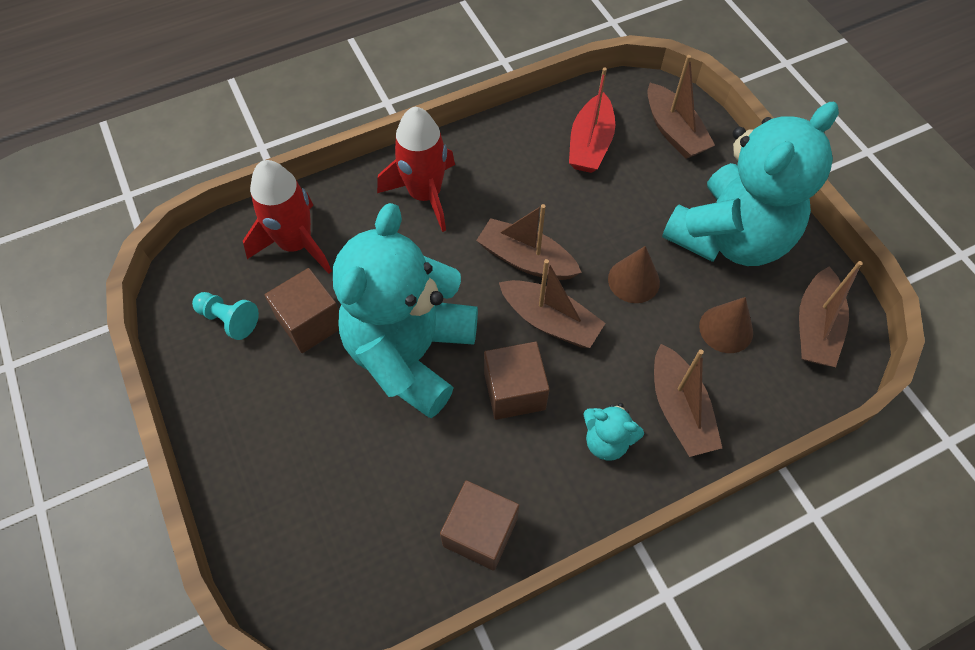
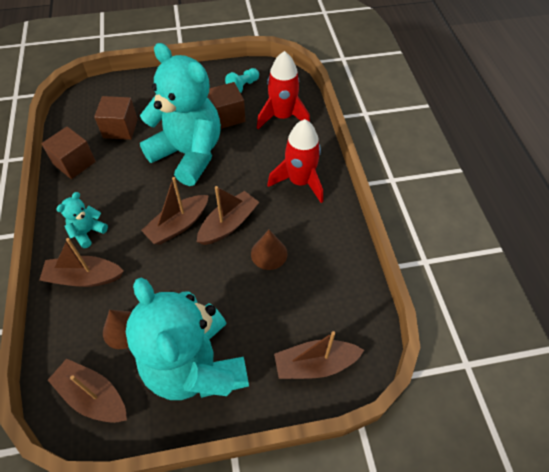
camera: 105 degrees right, 5 degrees down
brown cube [484,342,550,420] -> brown cube moved to [94,96,138,140]
red boat [569,67,615,173] -> none
brown cone [608,246,660,303] -> brown cone moved to [251,230,287,270]

